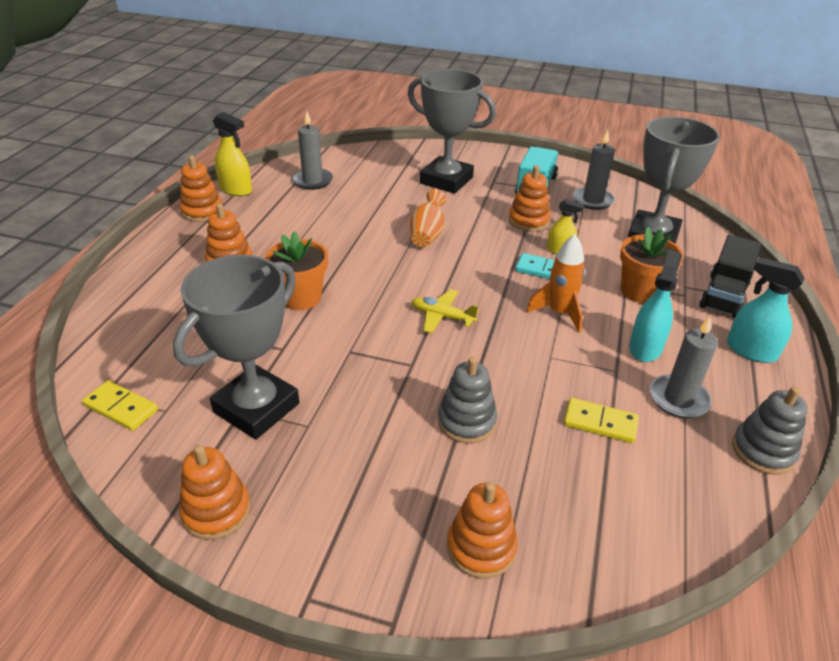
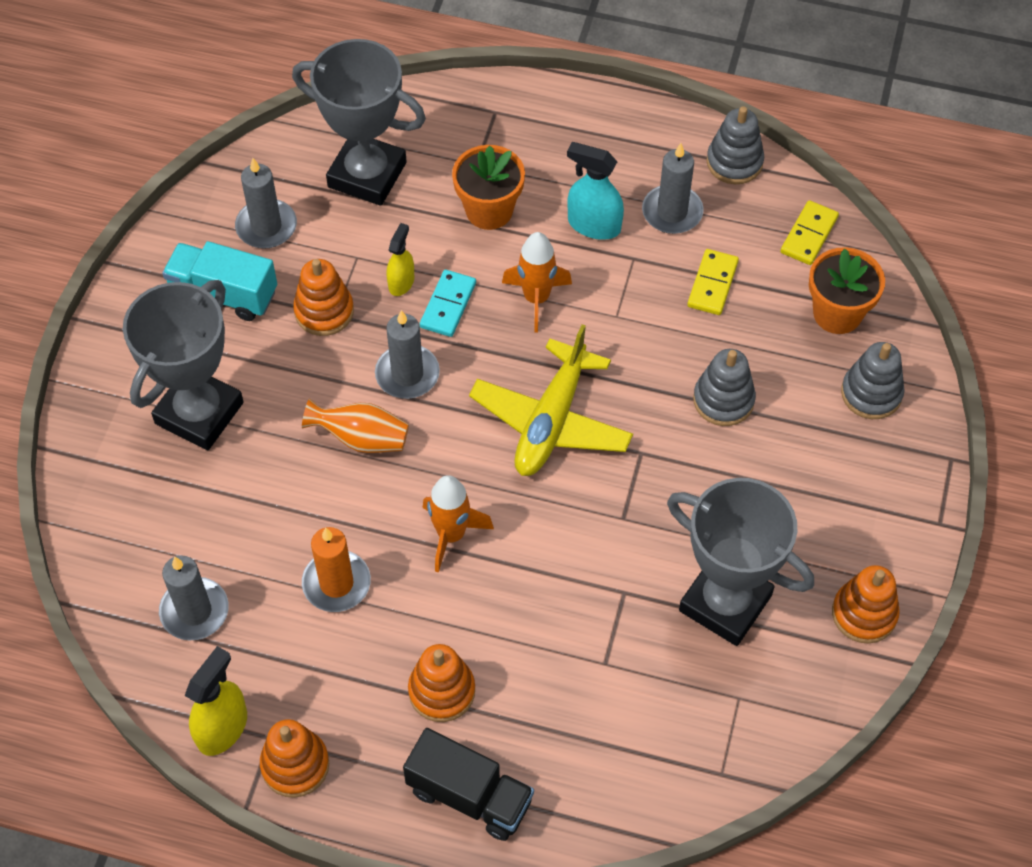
camera: 90 degrees left, 20 degrees up
yellow domino [82,380,158,431] -> yellow domino moved to [780,200,839,265]
orange flower pot [265,231,328,310] -> orange flower pot moved to [809,247,885,334]
yellow plane [412,289,479,333] -> yellow plane [469,324,633,476], size x1.88
orange stacking toy [447,482,518,579] -> grey stacking toy [841,342,905,419]
black truck [699,235,762,318] -> black truck moved to [403,728,534,841]
turquoise spray bottle [727,257,805,363] -> none
none -> orange candle [302,527,371,612]
none -> grey candle [375,310,440,399]
none -> orange rocket [423,475,494,573]

